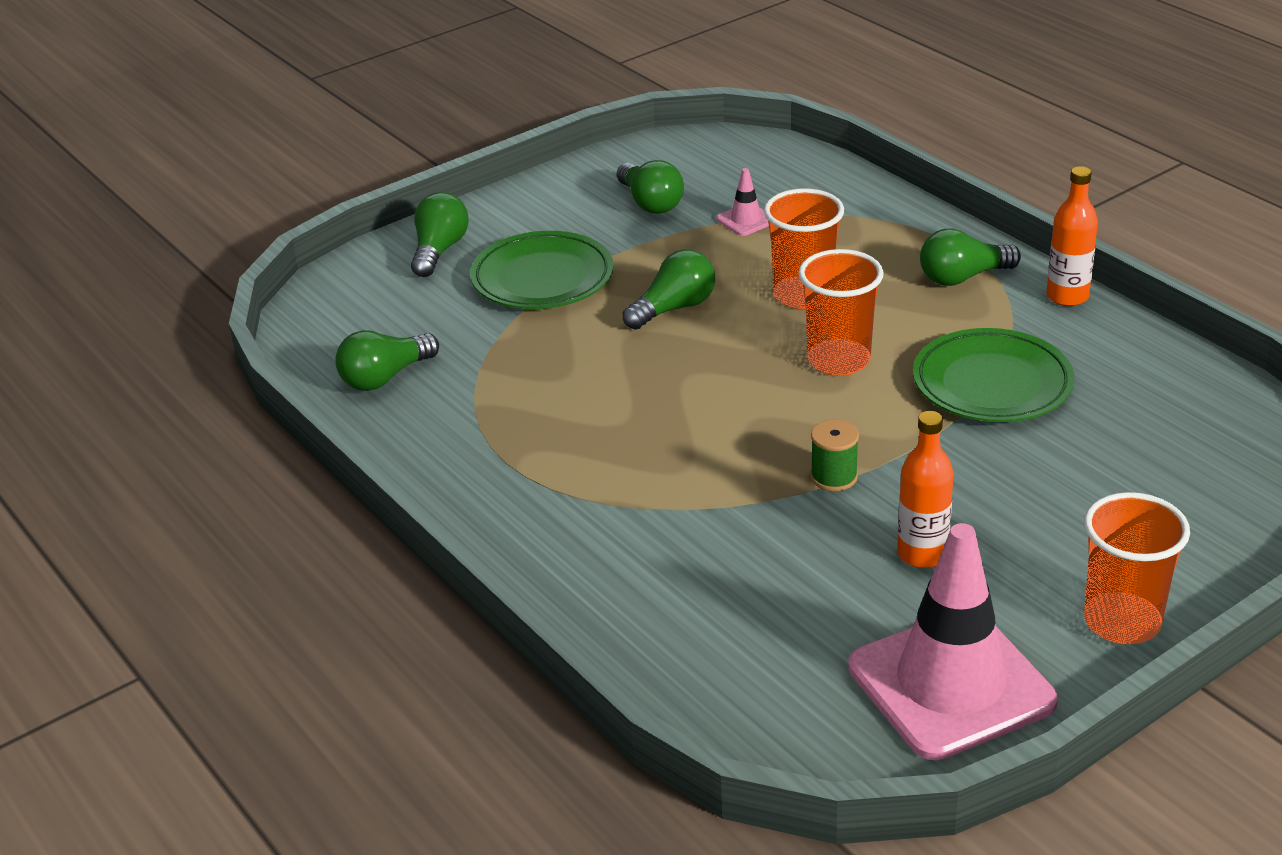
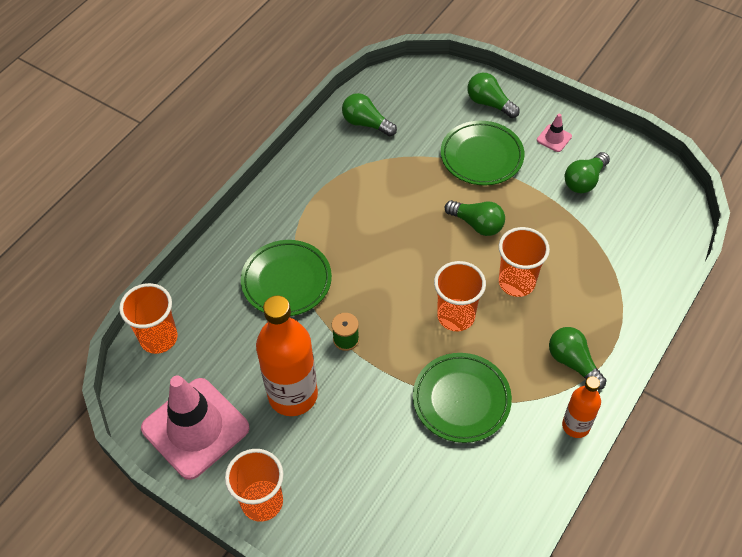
camera: 70 degrees right, 20 degrees up
green light bulb [411,192,469,277] -> green light bulb turned 135 degrees counterclockwise [467,73,520,118]
pink traffic cone [716,168,769,236] -> pink traffic cone moved to [537,114,572,152]
orange bottle [897,411,954,568] -> orange bottle [256,296,318,416], size x1.82
none -> orange cup [119,283,178,354]
none -> green plate [241,240,332,316]

